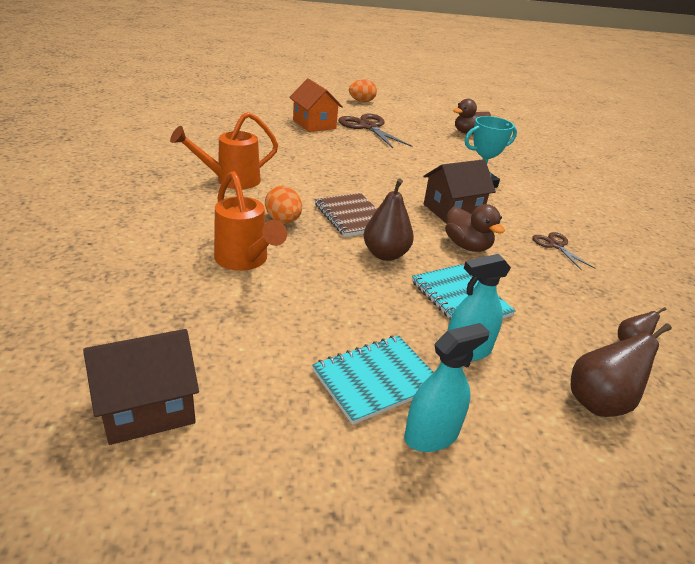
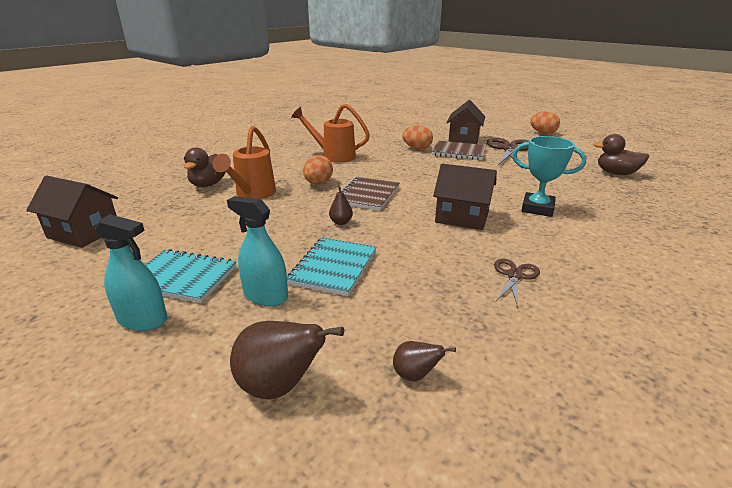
camera: 50 degrees right, 5 degrees down
orange house [289,78,343,132] -> brown house [447,100,485,144]
brown pear [364,179,414,261] -> brown pear [329,186,353,225], size x0.54
brown duck [445,204,505,252] -> brown duck moved to [184,147,226,187]
none -> orange egg [402,125,433,149]
none -> brown notebook [431,141,486,160]

